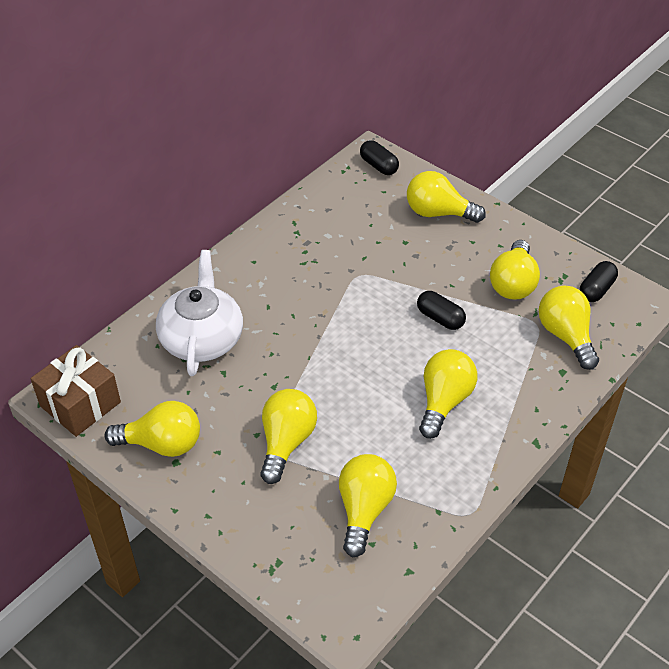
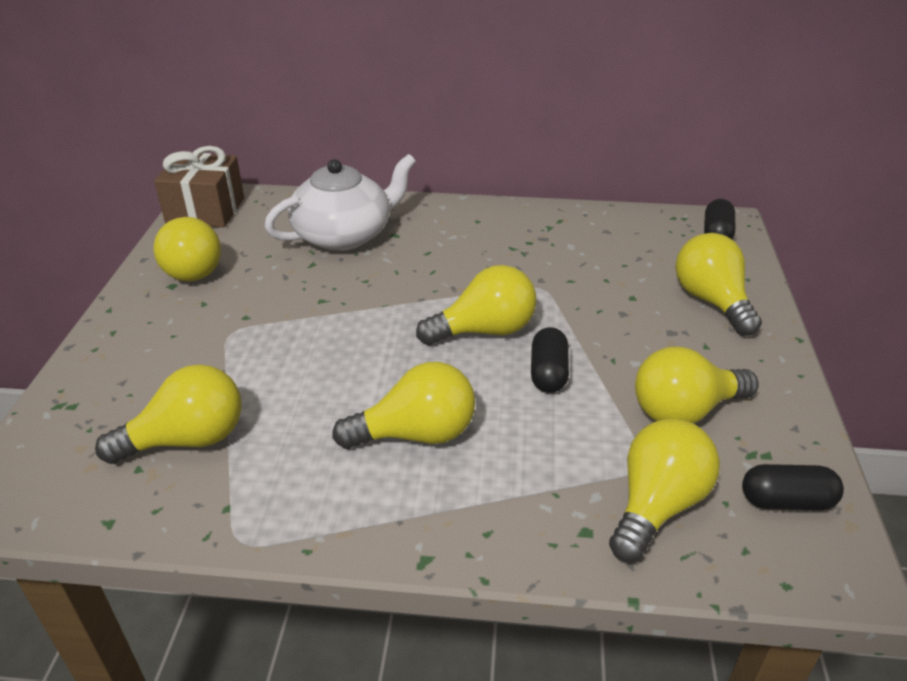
camera: 55 degrees right, 10 degrees down
yellow light bulb [260,389,317,484] -> yellow light bulb moved to [416,265,536,345]

